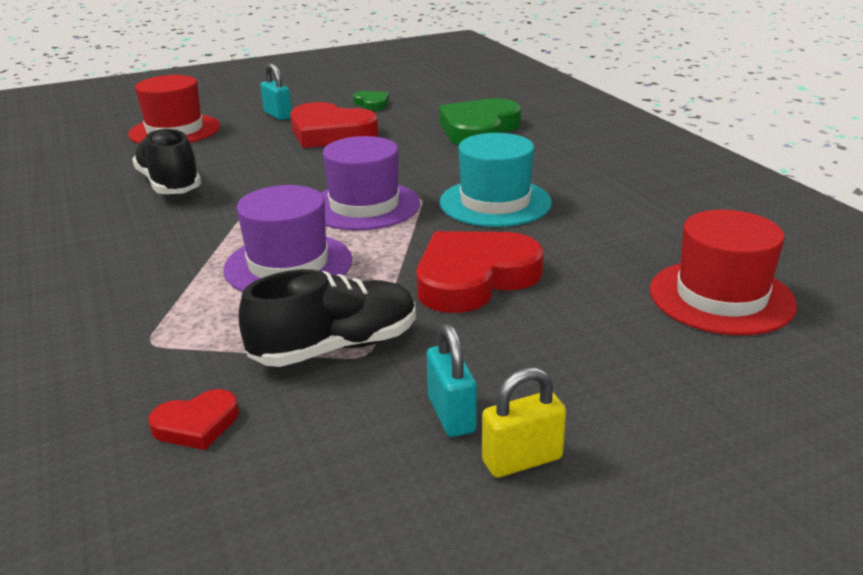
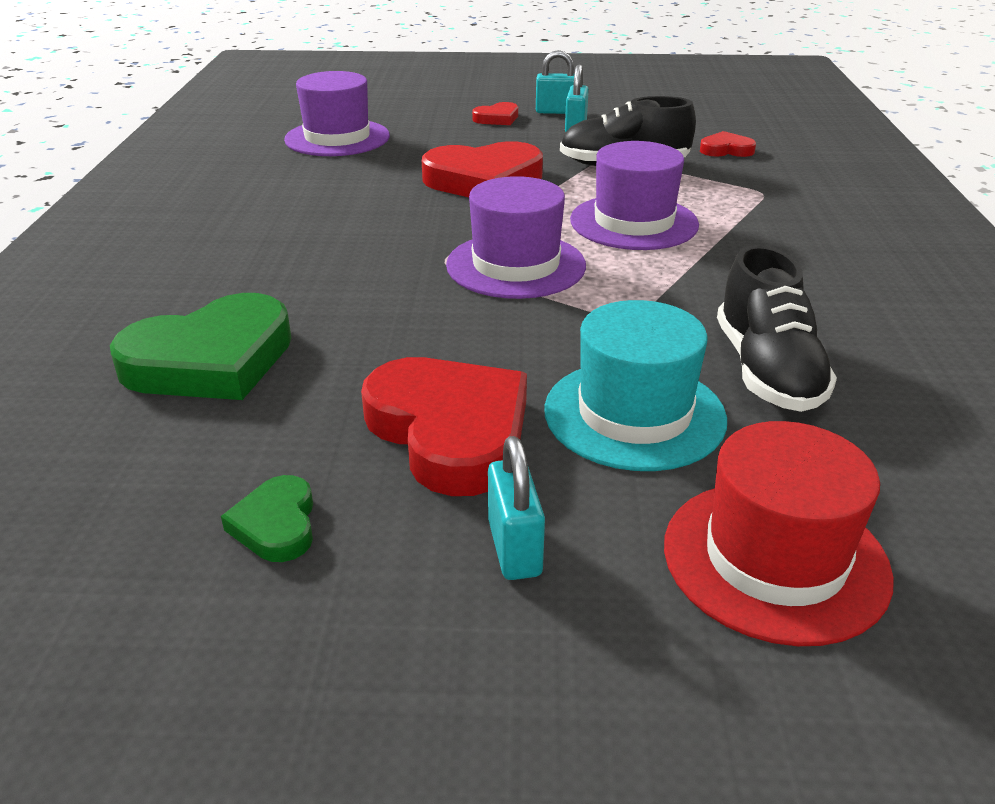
camera: 155 degrees left, 5 degrees up
turquoise hat [440,133,552,227] -> turquoise hat moved to [544,300,727,471]
yellow padlock [482,367,566,478] -> turquoise padlock [536,50,574,114]
red hat [650,210,797,335] -> purple hat [284,71,390,156]
none -> red heart [472,102,518,125]

